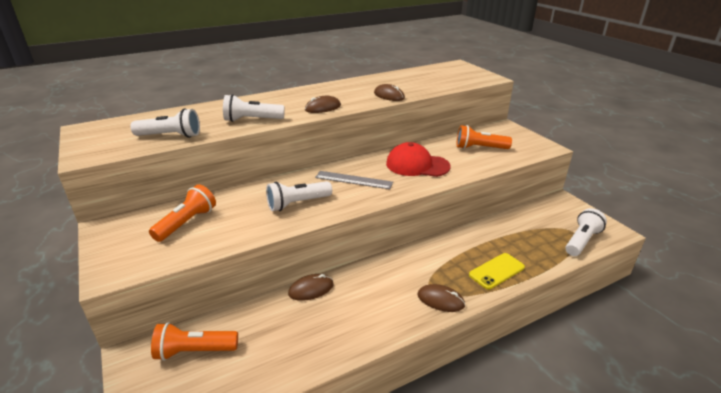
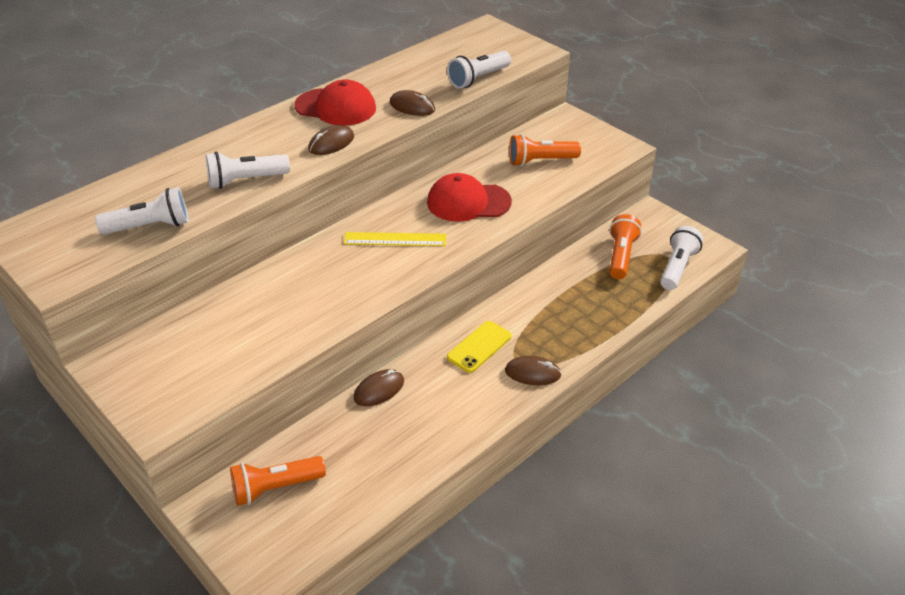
camera: 15 degrees left, 10 degrees up
orange flashlight [149,184,216,242] -> orange flashlight moved to [609,214,642,279]
white flashlight [266,181,332,211] -> white flashlight moved to [447,51,511,89]
grey ruler [315,171,393,189] -> yellow ruler [343,232,446,246]
yellow phone [469,253,525,289] -> yellow phone moved to [447,321,512,373]
none -> red cap [294,79,376,126]

